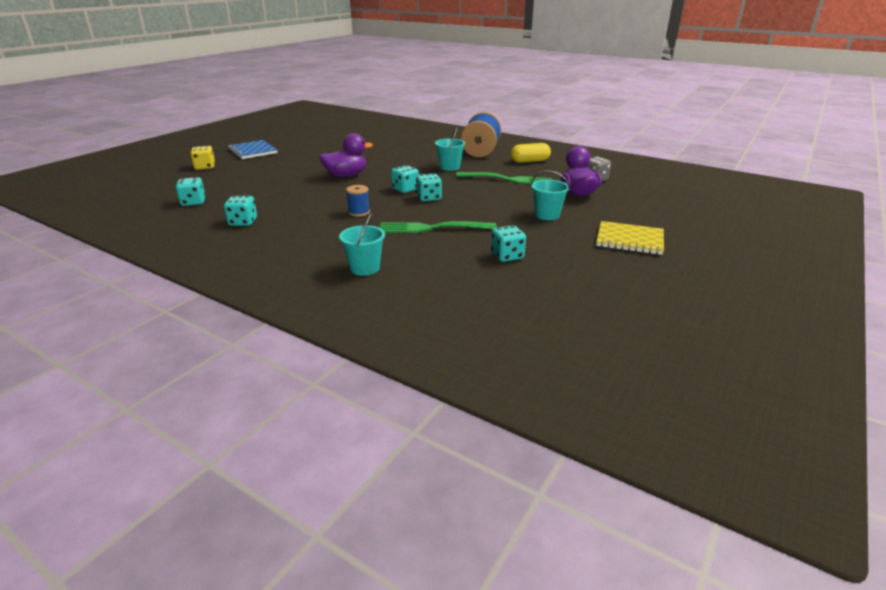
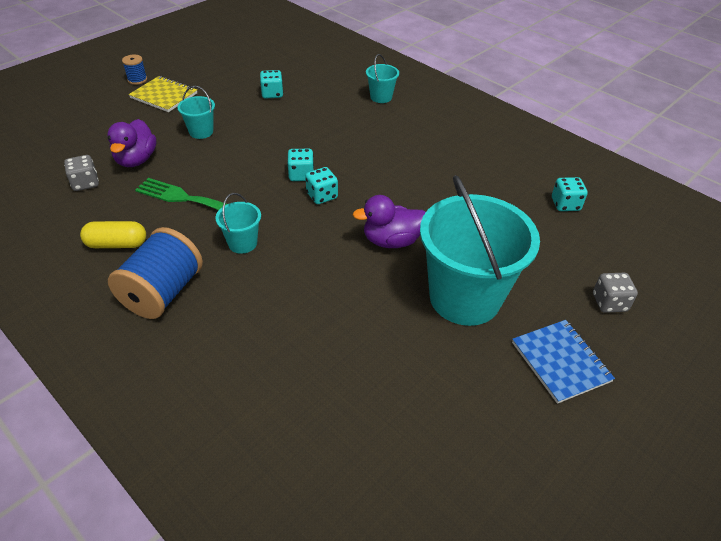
camera: 170 degrees left, 15 degrees up
yellow dice [190,146,215,170] -> grey dice [593,273,638,313]
turquoise dice [224,196,257,226] -> none
blue spool [346,185,370,217] -> blue spool moved to [122,55,147,85]
green fork [379,221,497,233] -> none
none -> turquoise bucket [420,175,540,326]

